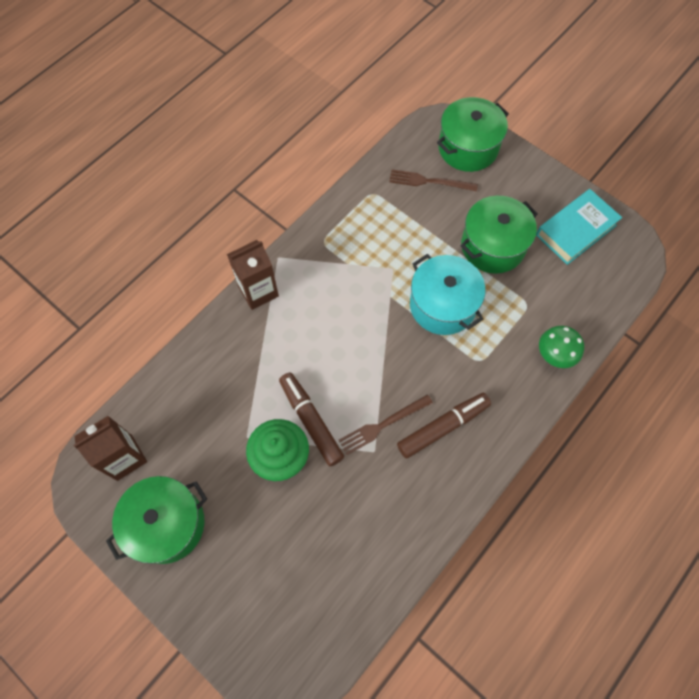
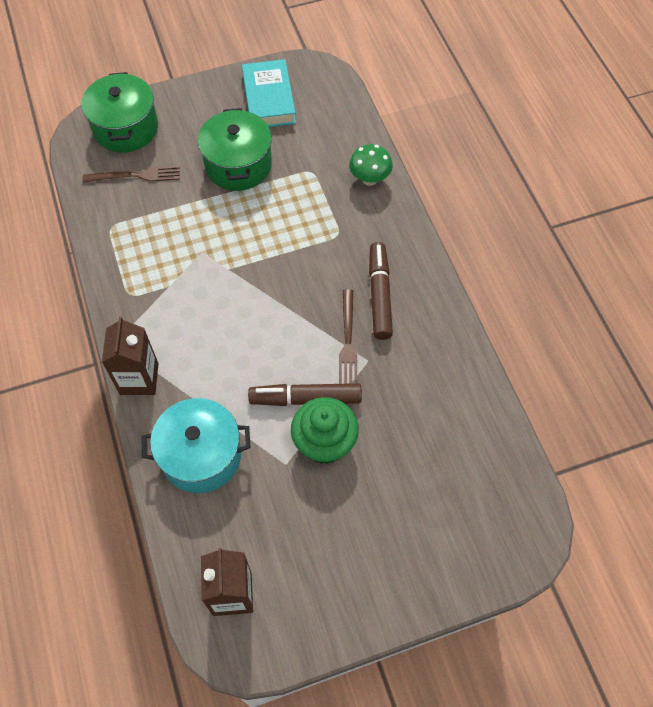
camera: 60 degrees left, 5 degrees down
green pot [106,476,207,564] -> none
brown fork [389,169,478,192] -> brown fork turned 135 degrees counterclockwise [83,166,180,183]
turquoise pot [410,254,485,335] -> turquoise pot moved to [142,398,251,493]

